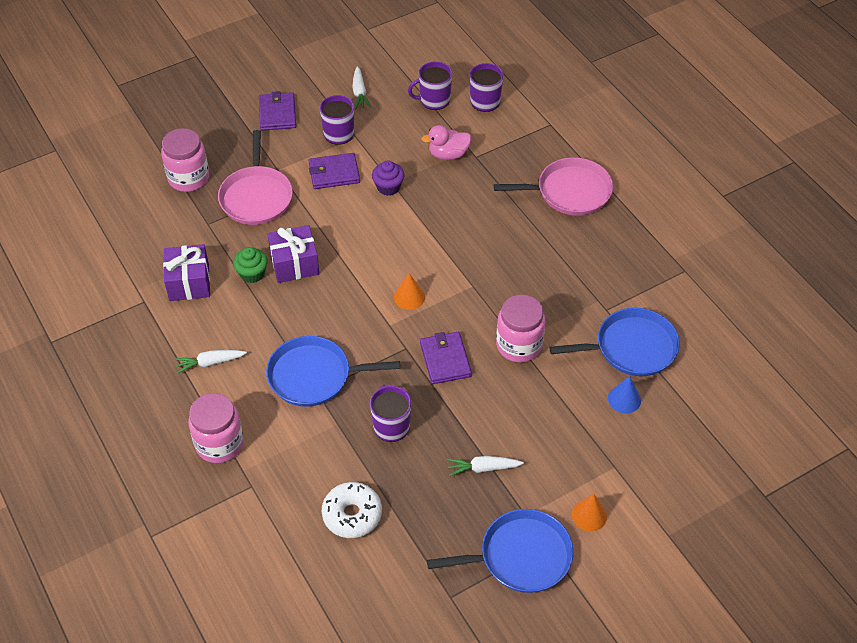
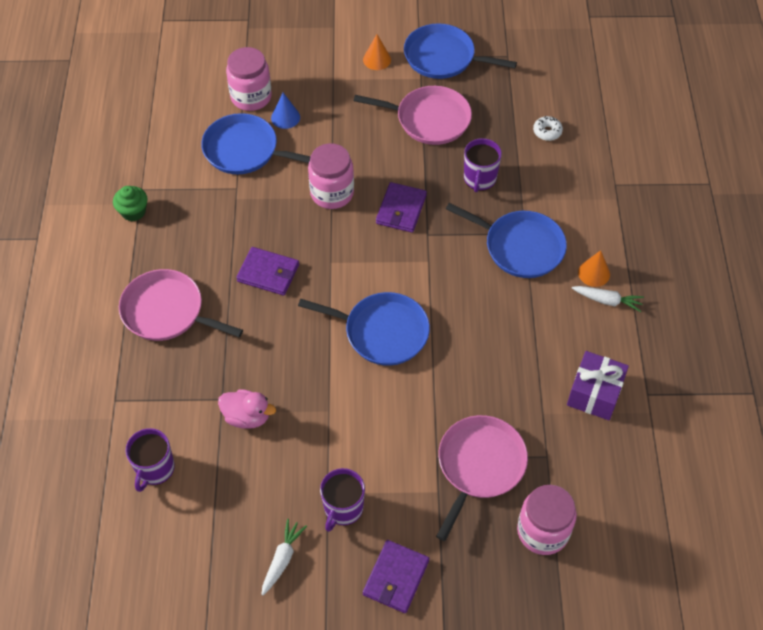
camera: 150 degrees left, 5 degrees up
pink jar [188,393,244,463] -> pink jar moved to [226,47,272,111]
green cupcake [233,247,268,283] -> green cupcake moved to [113,186,148,222]
purple gift [267,225,319,283] -> none
purple wallet [308,153,360,189] -> purple wallet moved to [236,247,299,295]
white donut [322,482,382,538] -> white donut [533,116,563,141], size x0.58
purple cupcake [372,160,404,196] -> none
orange cone [394,273,425,310] -> orange cone moved to [578,250,610,287]
purple mug [408,61,452,110] -> none
white carrot [447,456,524,476] -> pink pan [354,86,472,145]
none -> blue pan [298,292,430,366]

